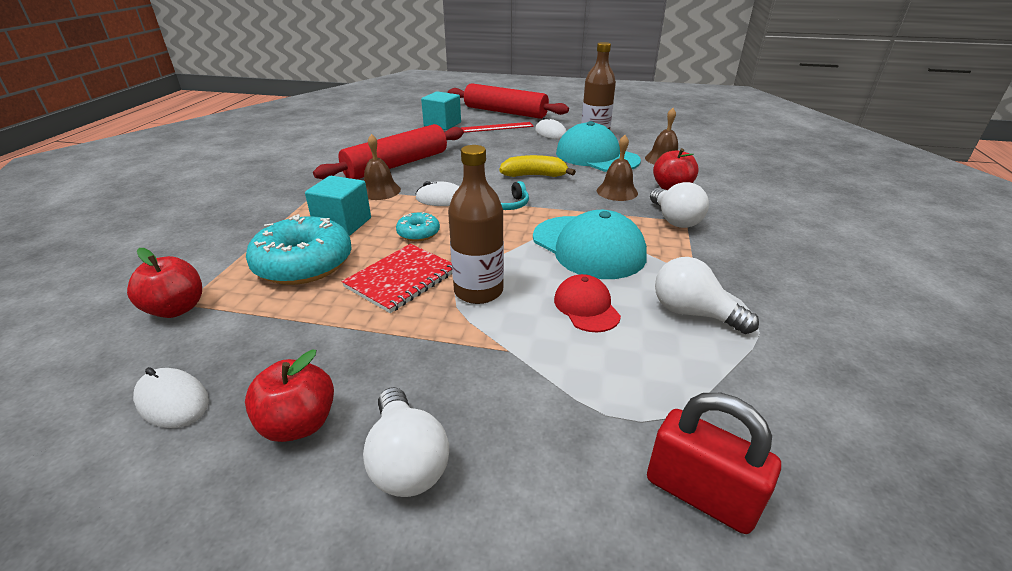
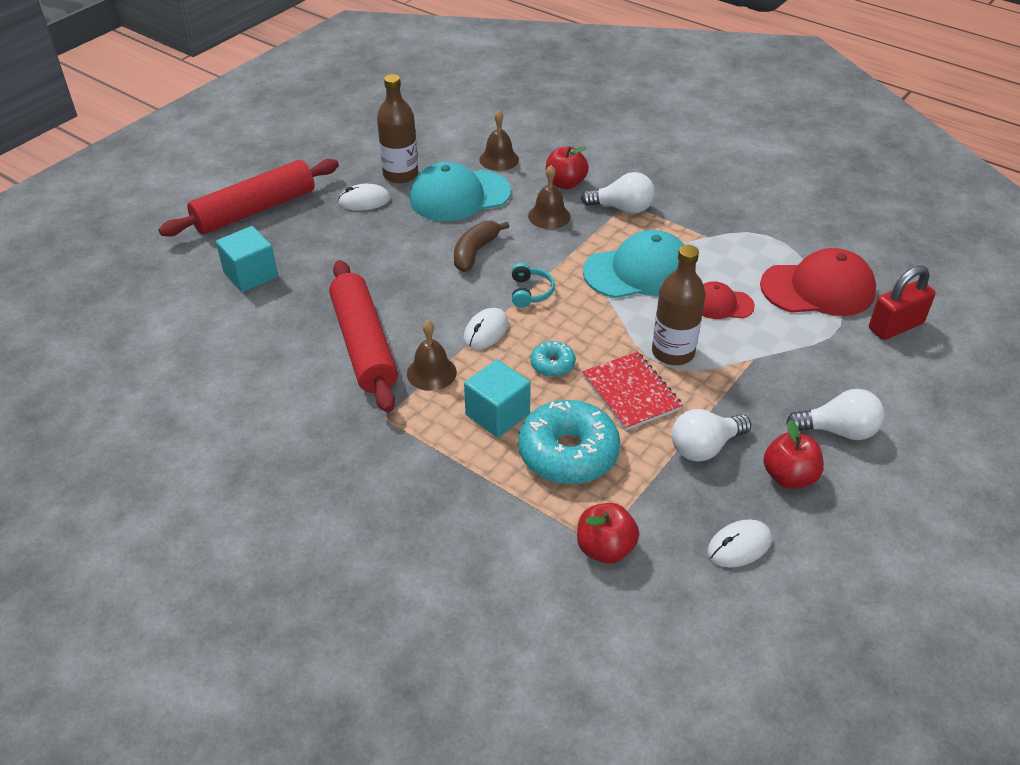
camera: 65 degrees left, 10 degrees up
red ruler [461,122,534,133] -> none
yellow banana [499,155,576,177] -> brown banana [454,221,509,272]
white light bulb [655,257,759,334] -> white light bulb moved to [672,409,751,462]
none -> red cap [760,248,876,316]

